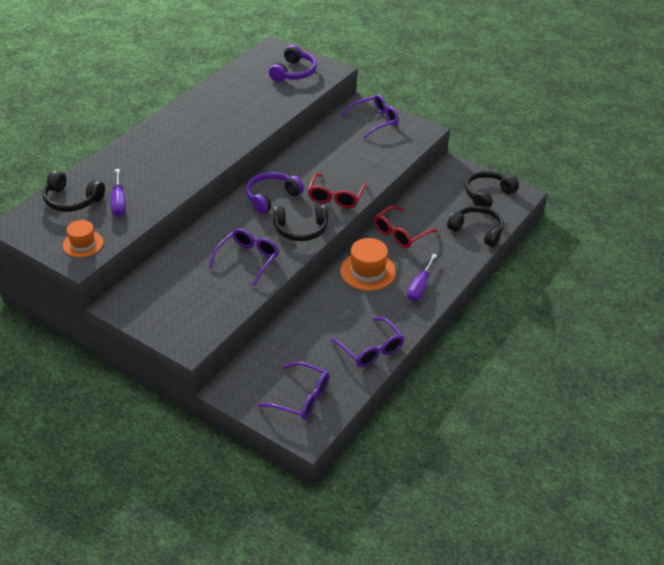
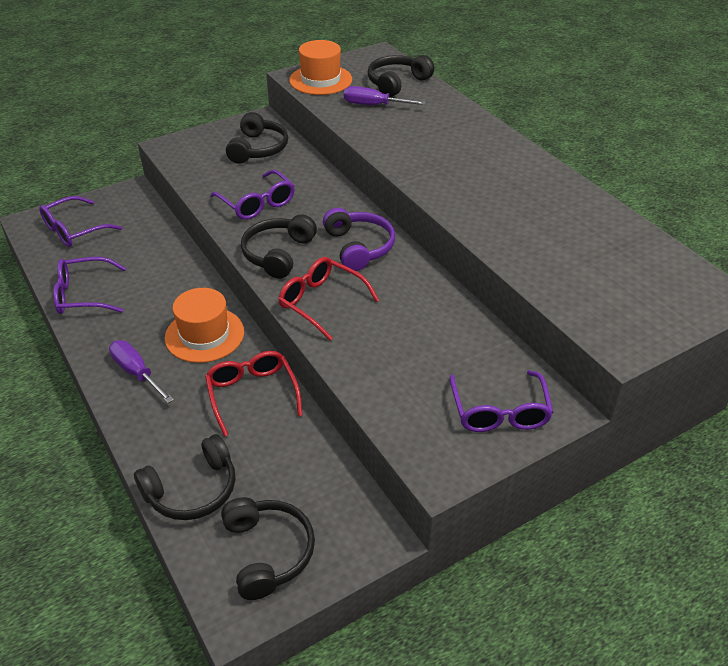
camera: 115 degrees right, 0 degrees up
orange hat [63,220,103,257] -> orange hat [289,40,352,95], size x1.51
purple headphones [269,45,317,82] -> none
none -> black headphones [226,112,288,164]

